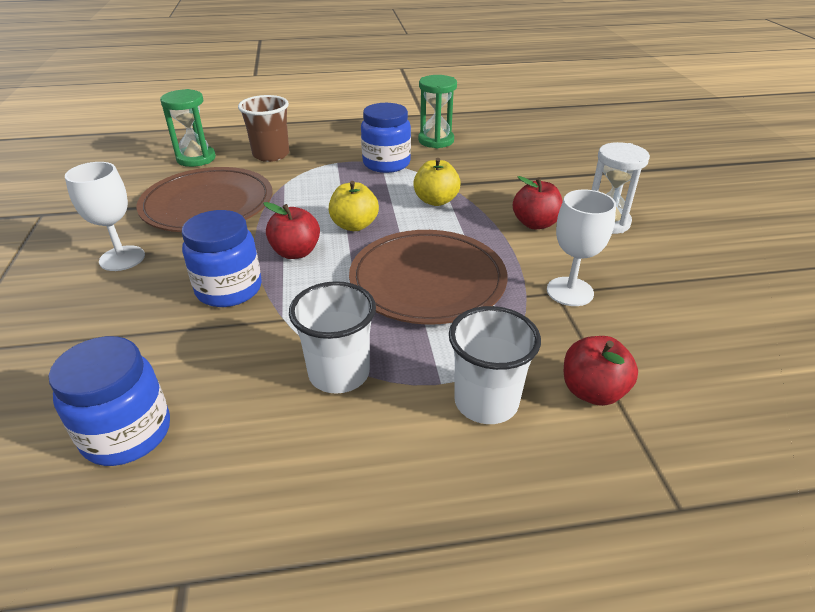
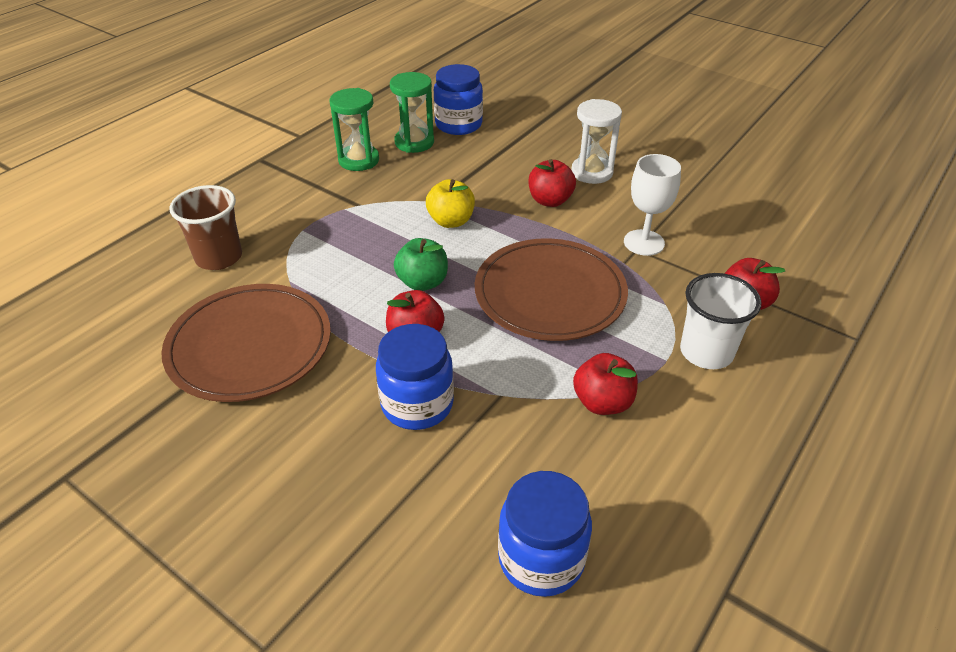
camera: 45 degrees left, 5 degrees up
white goblet [65,162,145,271] -> none
green hourglass [160,89,216,167] -> green hourglass moved to [390,72,434,153]
white cup [289,281,376,394] -> red apple [573,353,638,415]
yellow apple [329,181,379,231] -> green apple [394,238,448,291]
blue jar [361,103,411,173] -> blue jar moved to [434,64,483,135]

